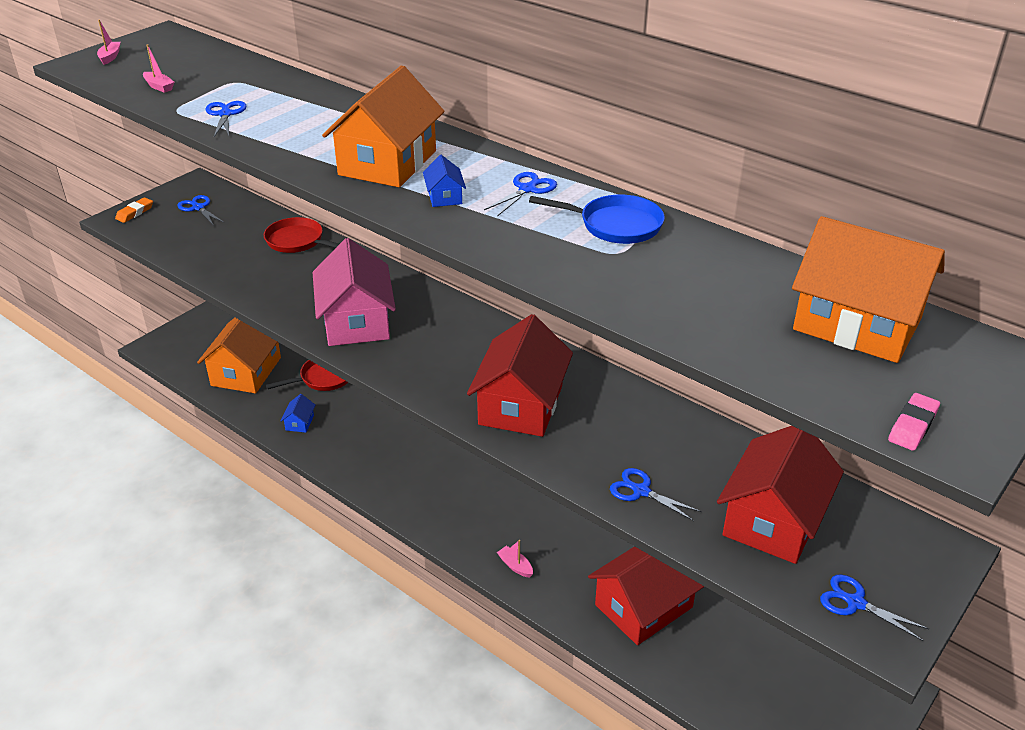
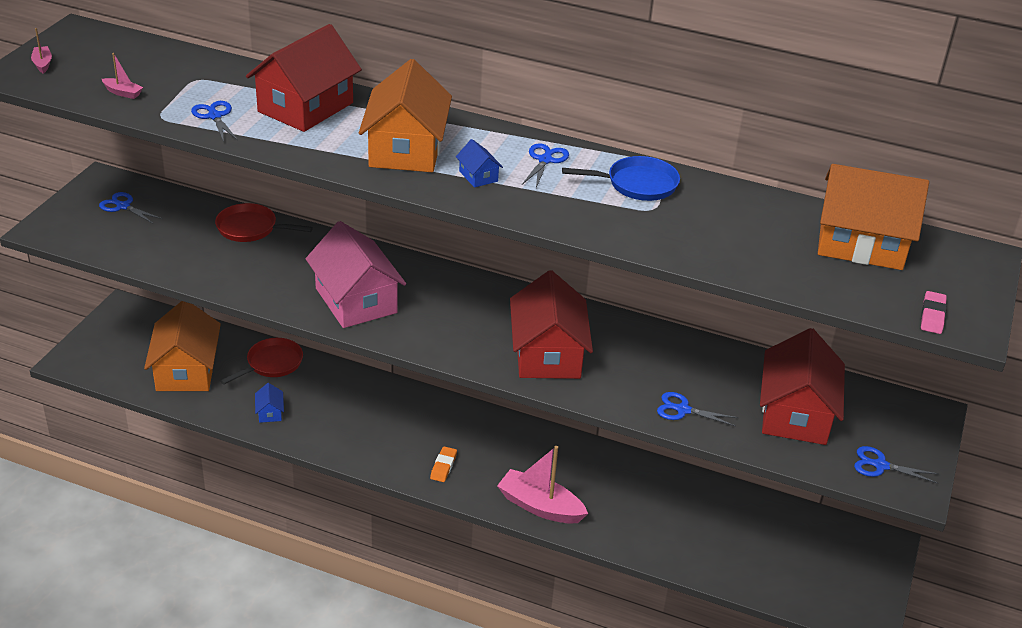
camera: 20 degrees left, 0 degrees up
orange eraser [115,197,153,223] -> orange eraser moved to [430,446,457,482]
pink boat [497,540,533,578] -> pink boat [497,446,588,524], size x2.23
red house [588,546,705,645] -> red house moved to [246,24,362,132]

